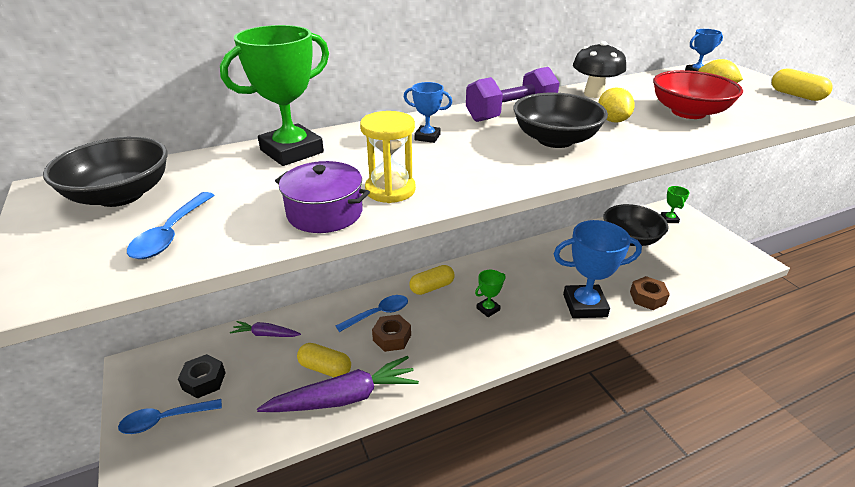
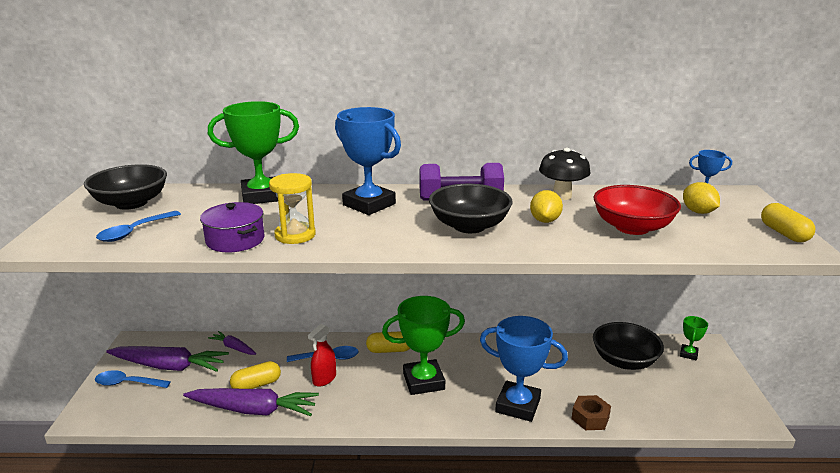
camera: 25 degrees right, 10 degrees down
black nut [178,354,226,399] -> purple carrot [106,346,229,372]
yellow capsule [297,343,351,377] -> yellow capsule turned 75 degrees counterclockwise [230,361,281,389]
brown nut [372,315,411,352] -> red spray bottle [308,324,336,387]
blue trophy [404,82,452,143] -> blue trophy [335,107,401,215], size x2.10
green trophy [475,270,506,317] -> green trophy [382,296,465,395], size x2.10

